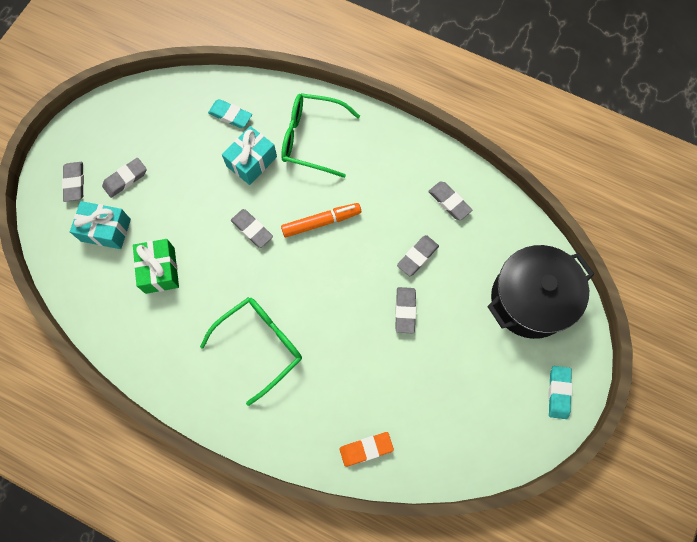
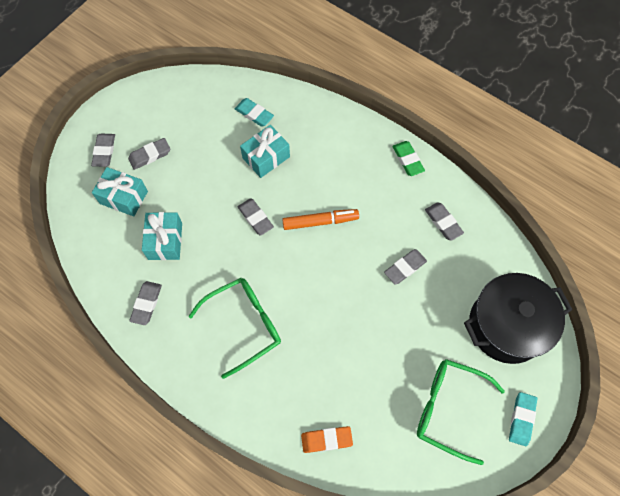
camera: 10 degrees right, 5 degrees down
green gift [133,239,179,294] -> turquoise gift [142,212,182,260]
green glasses [281,93,360,178] -> green glasses moved to [417,359,505,465]
grey eraser [395,287,416,334] -> grey eraser moved to [129,281,162,325]
none -> green eraser [393,141,425,176]

